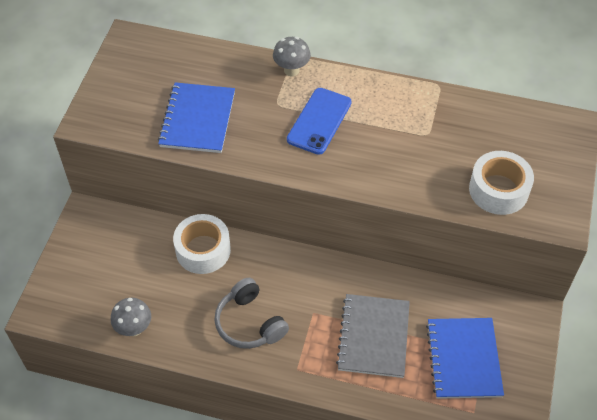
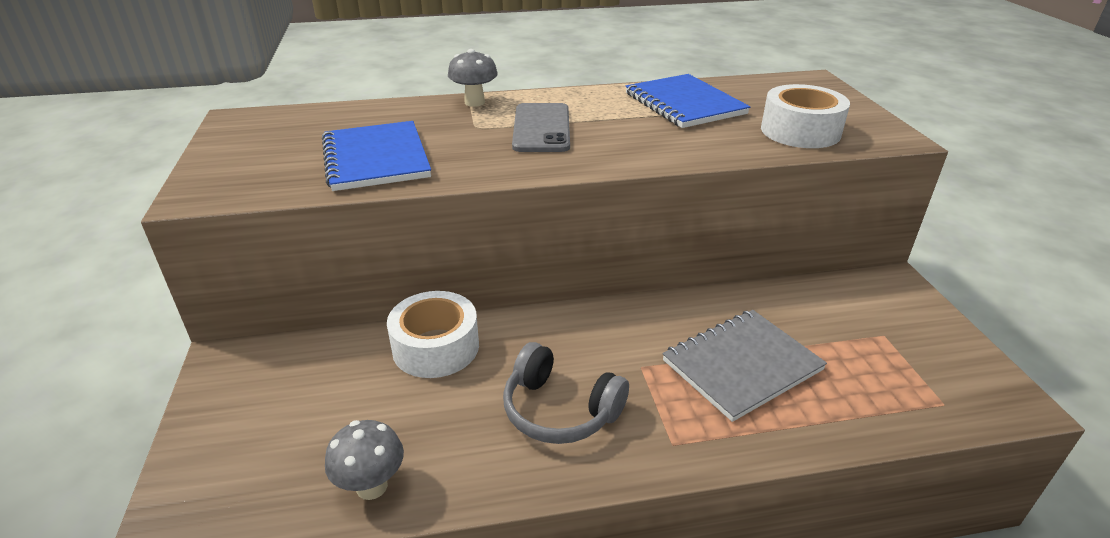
camera: 25 degrees left, 20 degrees down
blue phone [287,88,352,155] -> grey phone [512,103,570,152]
grey notebook [336,294,410,378] -> grey notebook turned 75 degrees clockwise [662,310,827,422]
blue notebook [426,318,504,399] -> blue notebook moved to [625,74,750,128]

